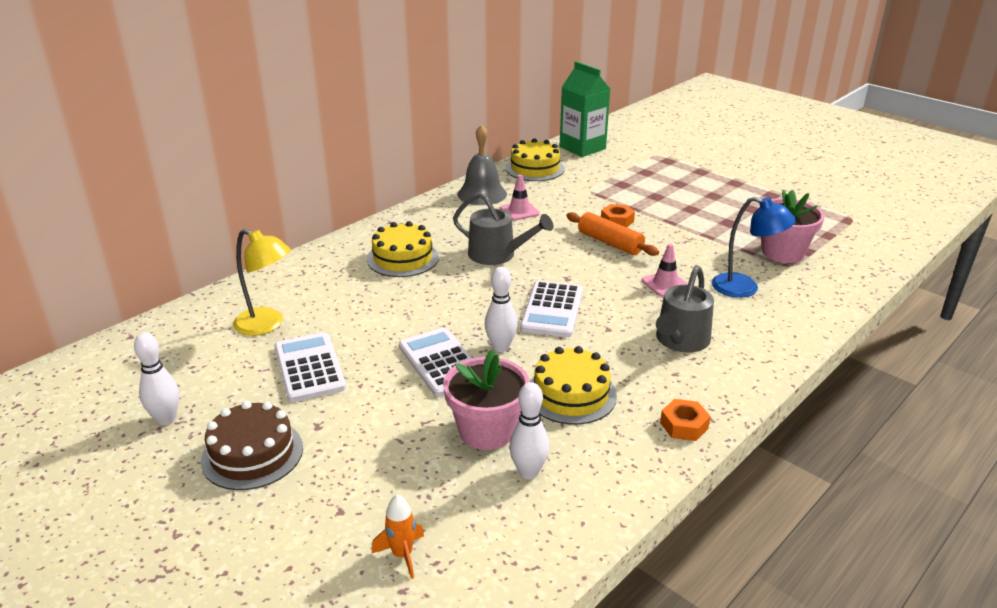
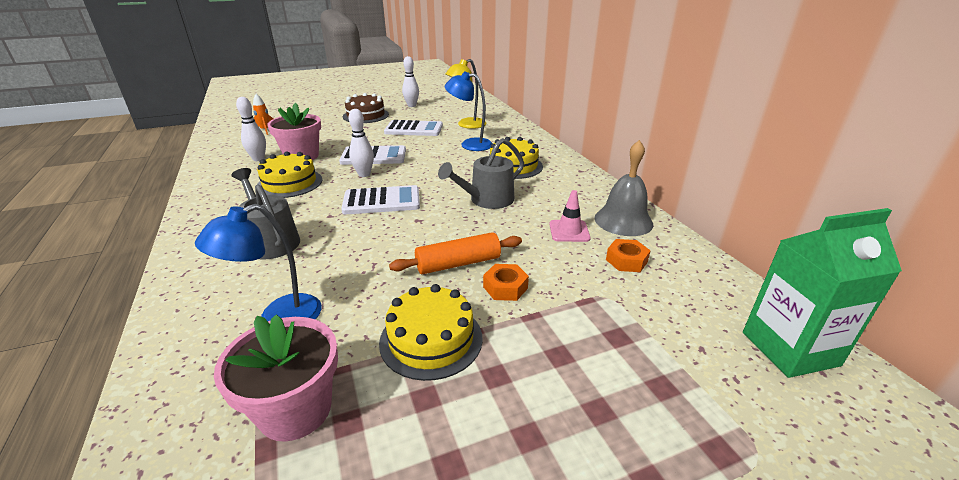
camera: 115 degrees right, 0 degrees up
yellow cake [506,138,565,181] -> yellow cake moved to [379,284,483,381]
white calculator [520,281,583,337] -> white calculator turned 135 degrees clockwise [341,185,420,214]
pink traffic cone [642,244,688,297] -> none
orange nut [660,399,711,441] -> orange nut moved to [606,239,651,272]
none -> blue lamp [445,71,493,151]

